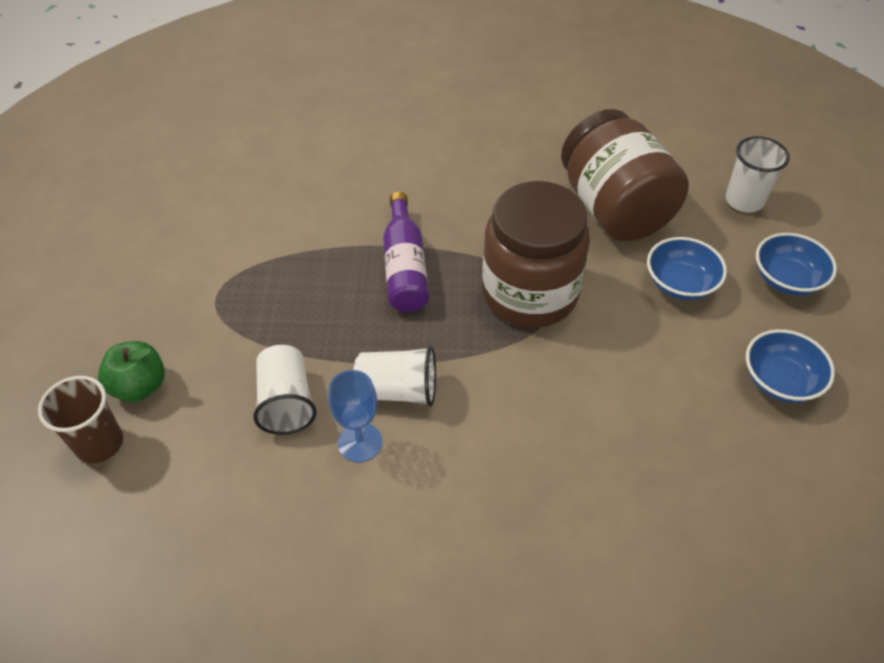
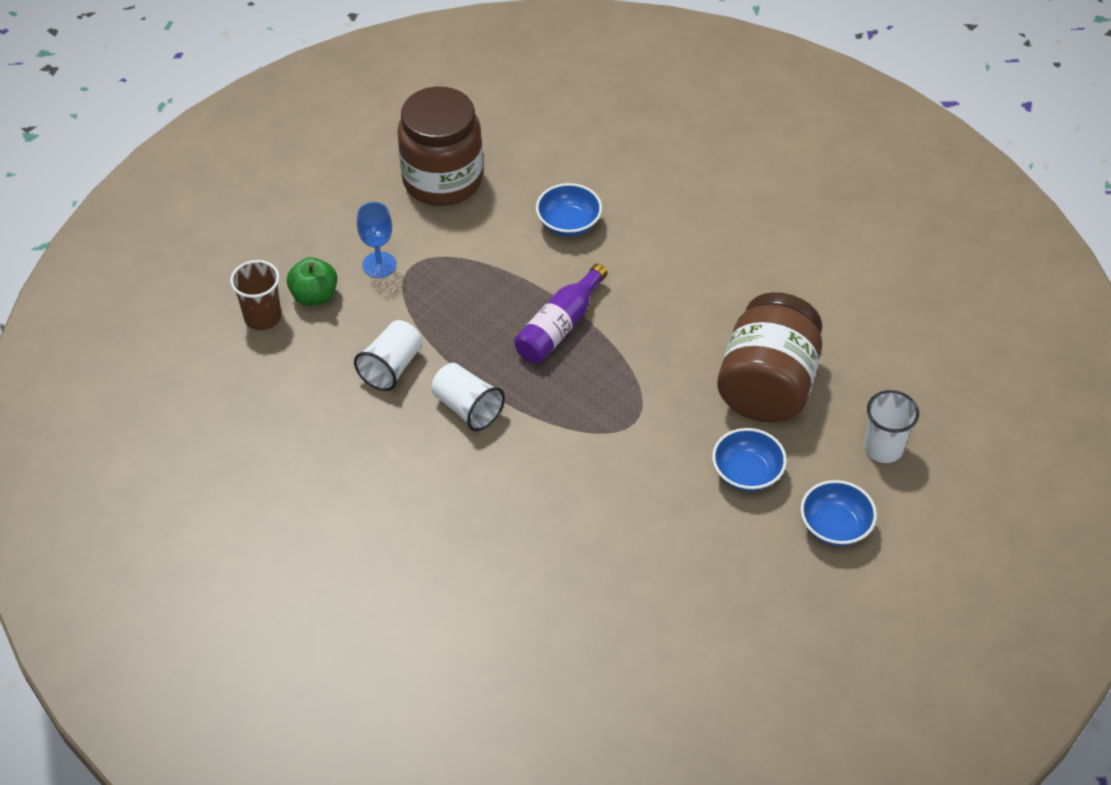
camera: 40 degrees right, 0 degrees up
blue goblet [328,370,382,462] -> blue goblet moved to [357,202,396,278]
brown jar [482,181,590,328] -> brown jar moved to [397,87,483,206]
blue bowl [746,329,835,403] -> blue bowl moved to [536,183,602,237]

